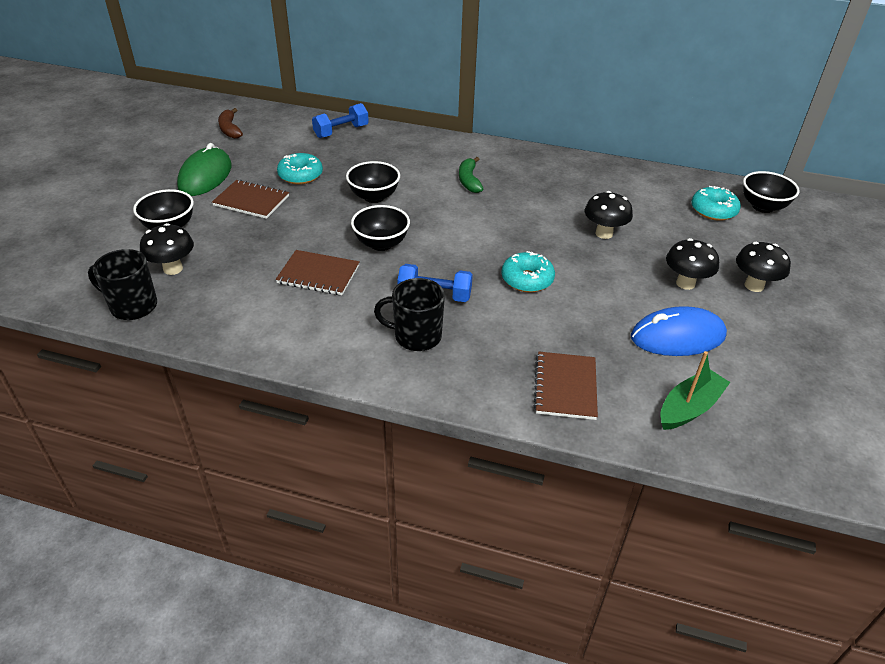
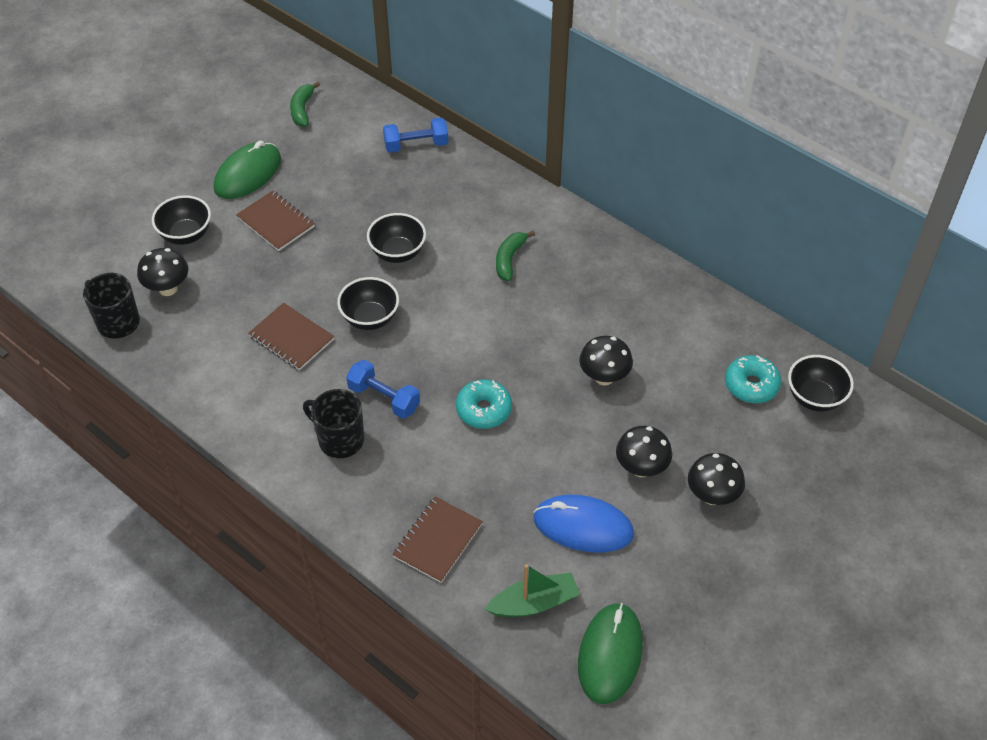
camera: 25 degrees right, 10 degrees up
brown banana [218,108,243,139] -> green banana [290,82,320,127]
turquoise donut [277,153,323,184] -> none
none -> green mouse [578,603,643,704]

